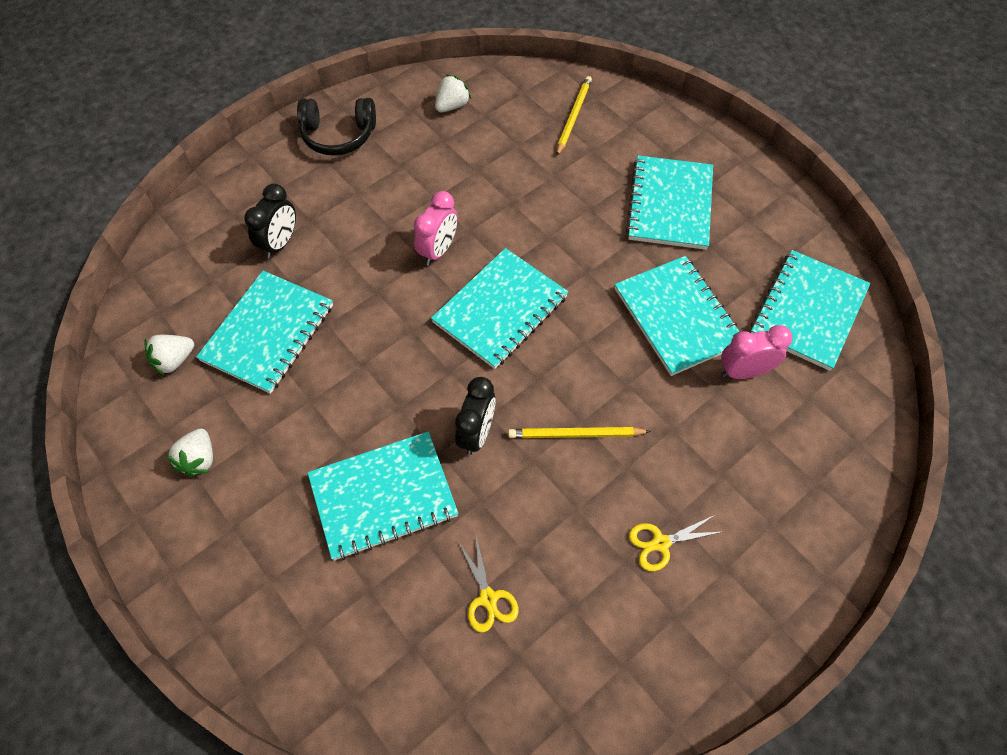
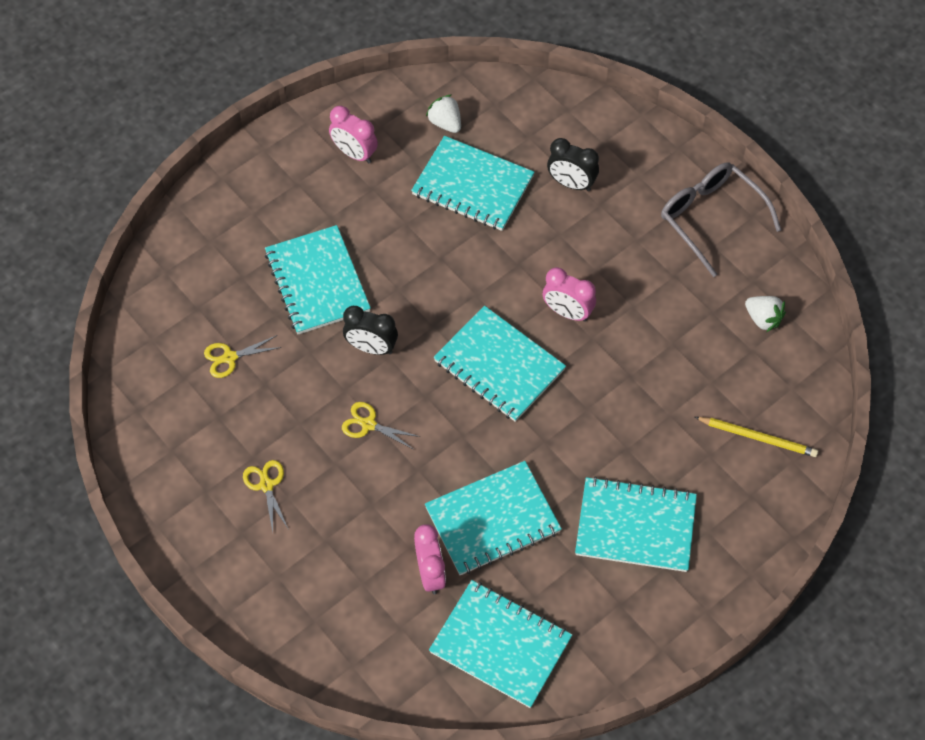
camera: 90 degrees right, 0 degrees up
white strawberry [166,429,213,477] -> pink clock [329,106,378,163]
black headphones [297,98,376,156] -> grey glasses [661,163,781,277]
yellow pencil [508,427,651,438] -> yellow scissors [342,402,420,449]

